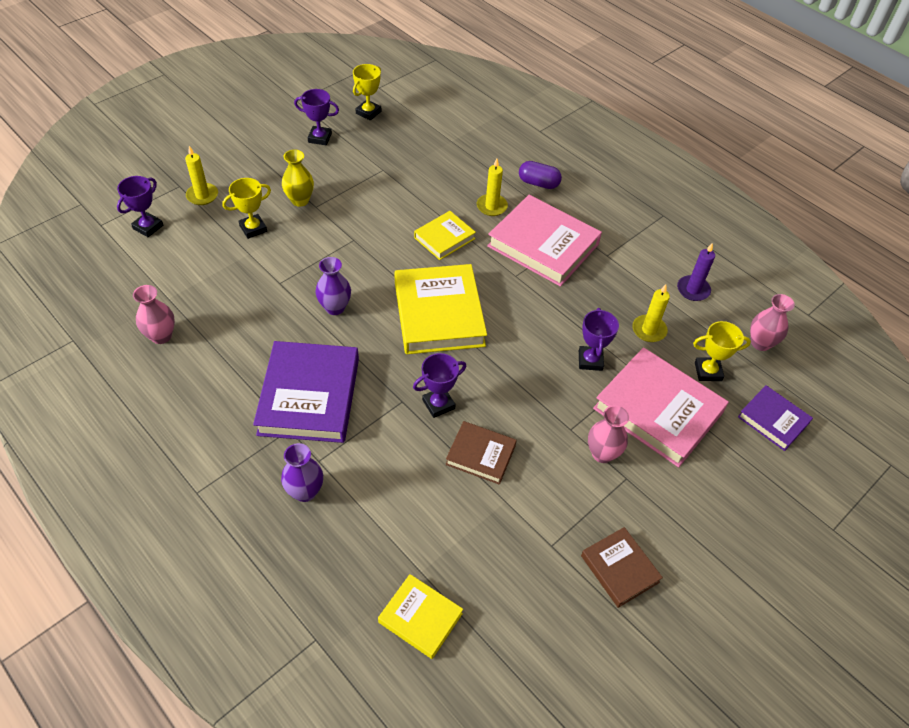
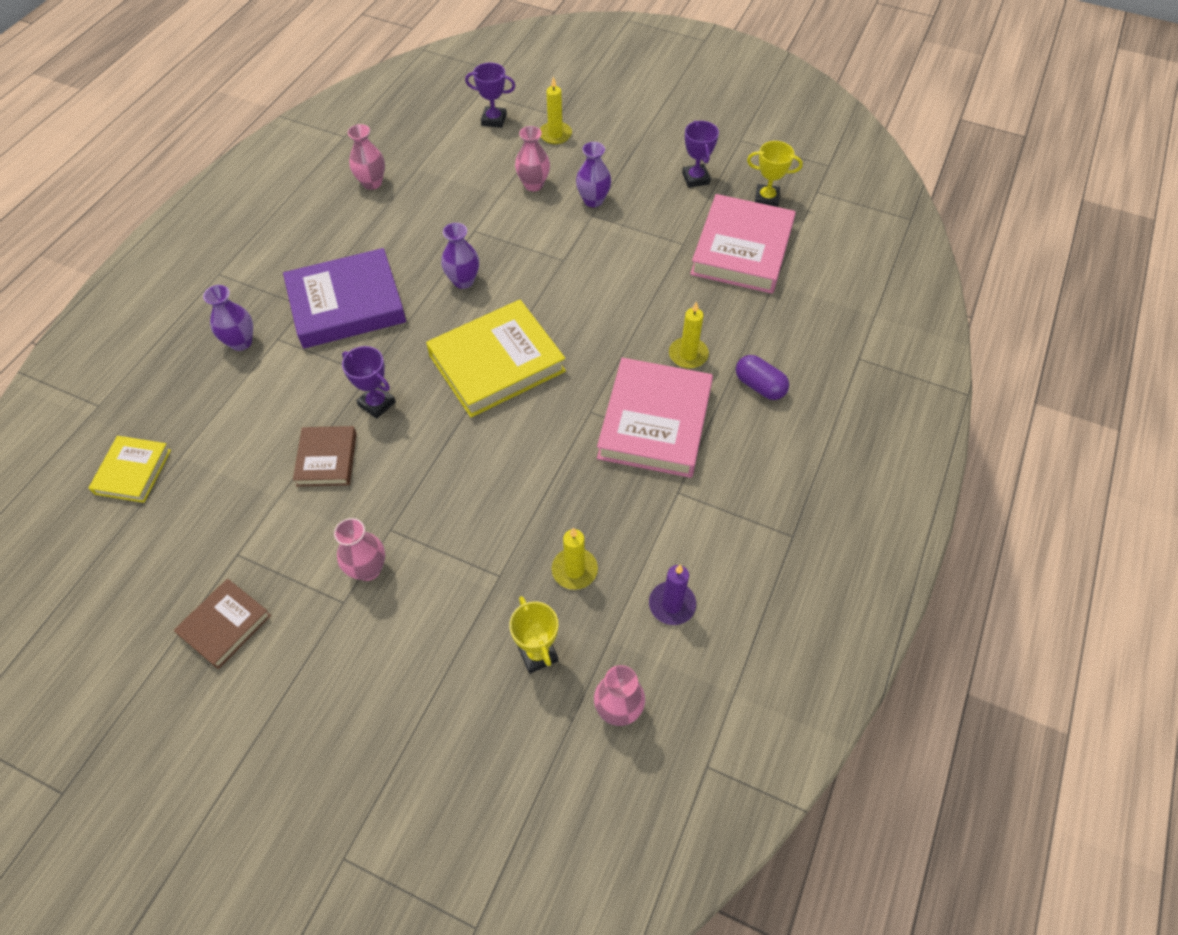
camera: 70 degrees right, 5 degrees up
yellow trophy [222,178,271,239] -> pink vase [515,126,550,191]
yellow vase [282,150,314,207] -> purple vase [576,142,611,207]
yellow book [414,211,476,260] -> none
purple capsule [519,161,562,189] -> purple capsule turned 45 degrees counterclockwise [736,355,789,400]
purple trophy [579,308,619,371] -> none
pink book [593,347,729,467] -> pink book moved to [690,194,796,294]
purple book [738,385,813,451] -> none

